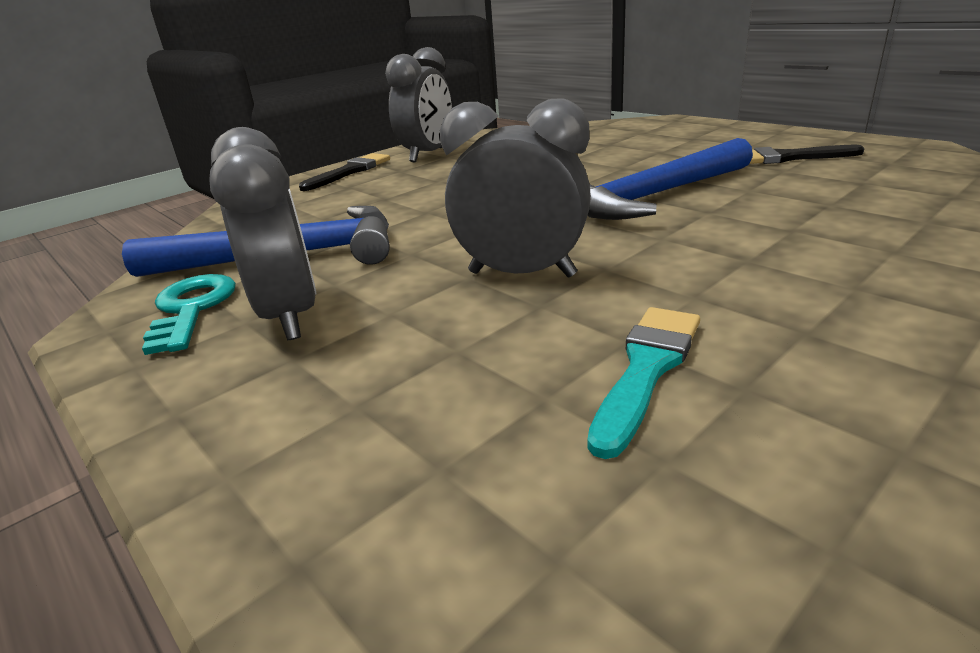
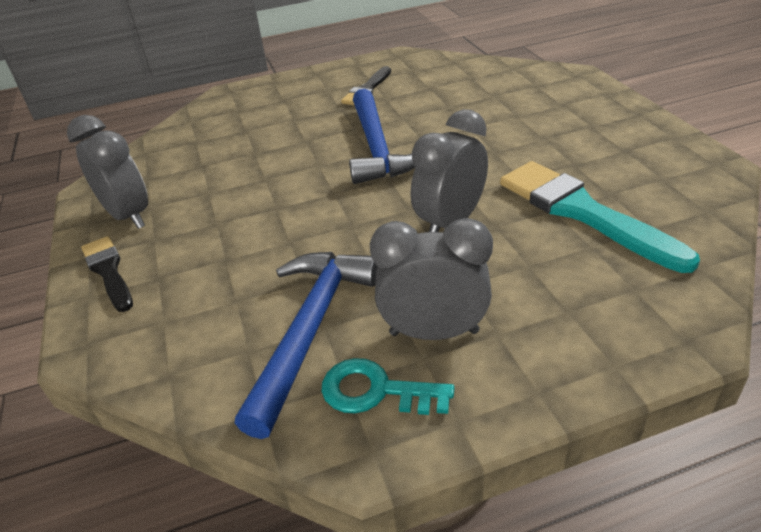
camera: 65 degrees left, 10 degrees up
turquoise brush [587,307,700,459] -> turquoise brush [500,161,700,273], size x1.76

